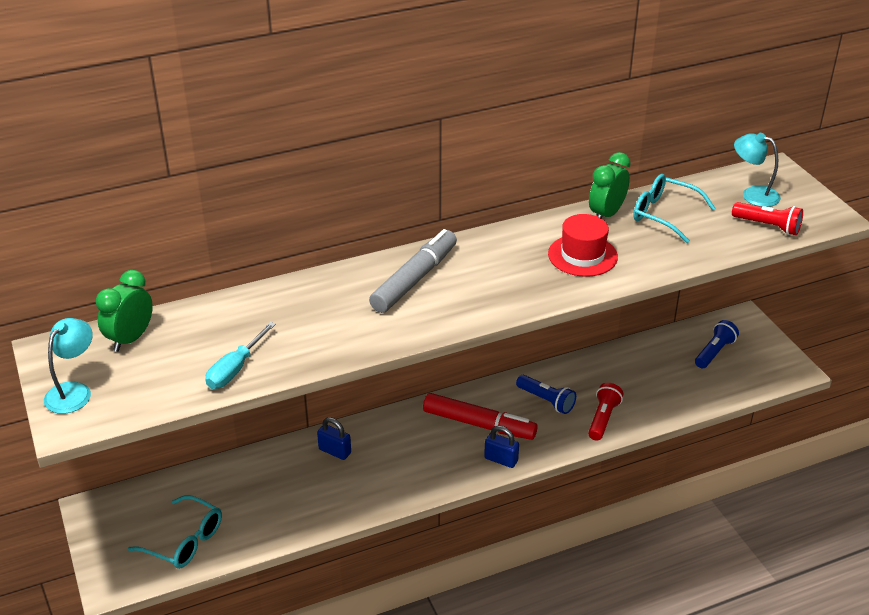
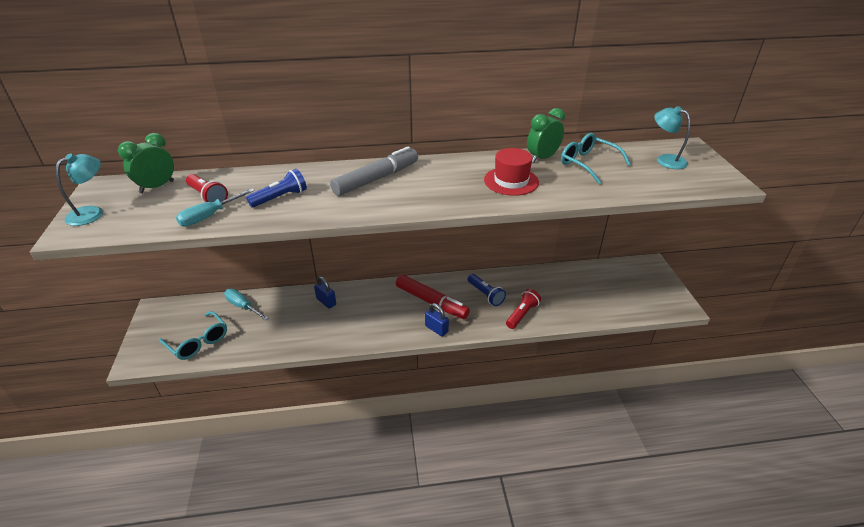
camera: 15 degrees right, 0 degrees up
blue flashlight [695,320,739,368] -> blue flashlight moved to [246,169,307,207]
red flashlight [732,202,803,235] -> red flashlight moved to [186,174,228,202]
none -> turquoise screwdriver [224,289,268,320]

